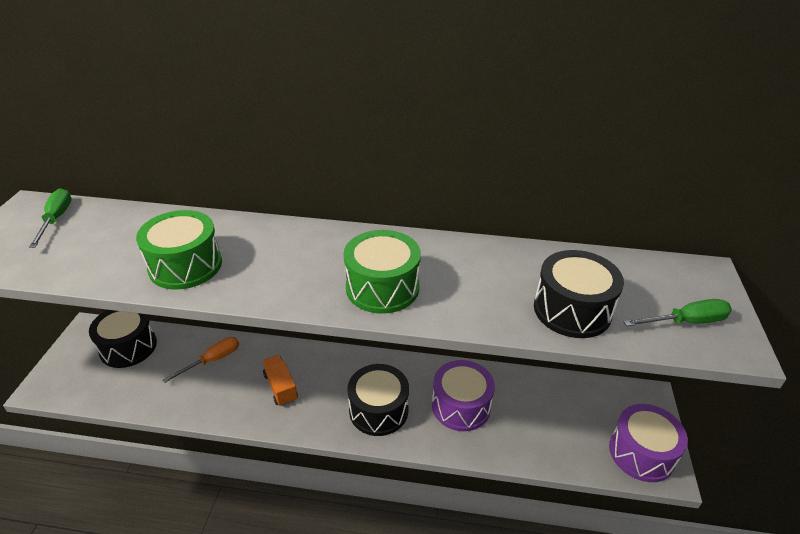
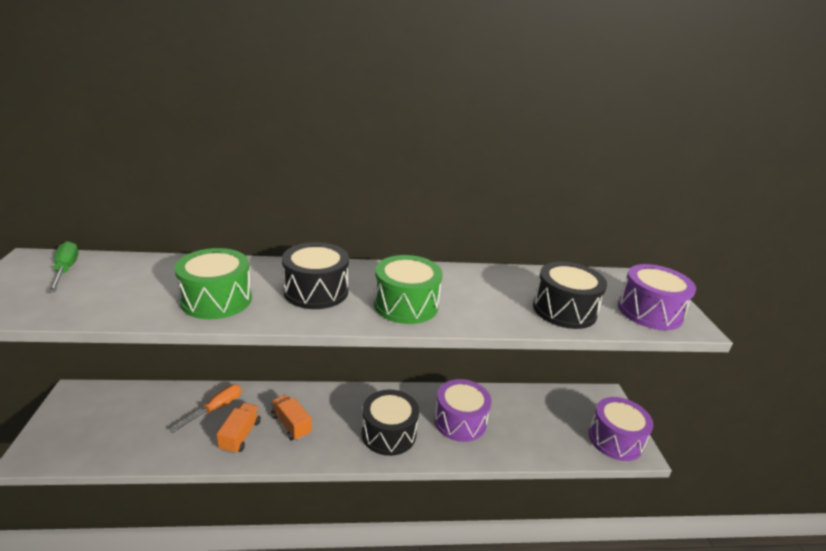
camera: 15 degrees left, 10 degrees down
black drum [89,310,157,368] -> black drum moved to [282,242,349,309]
green screwdriver [623,299,732,326] -> purple drum [618,264,696,330]
none -> orange truck [216,403,261,454]

